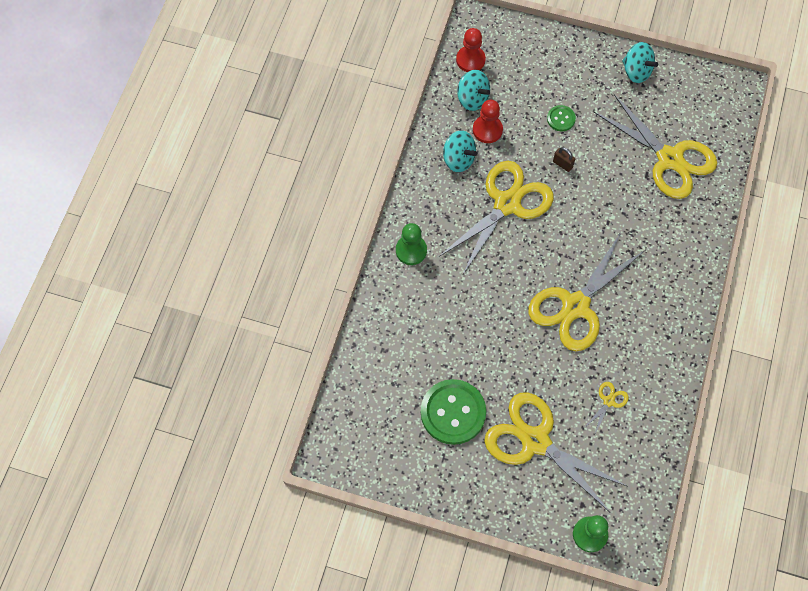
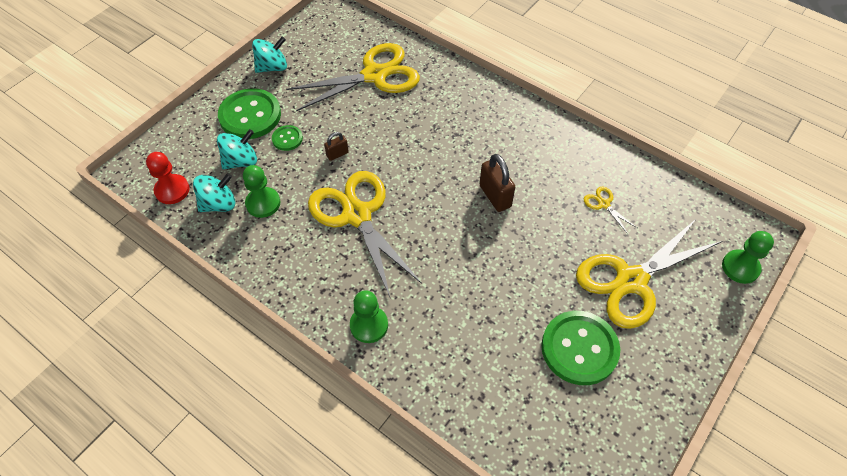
camera: 70 degrees left, 10 degrees down
turquoise spinning top [443,130,477,172] -> turquoise spinning top moved to [217,129,257,169]
red pawn [473,100,503,143] -> green pawn [243,165,280,218]
yellow scissors [528,234,645,351] -> brown padlock [479,154,515,212]
none -> green button [218,88,281,139]

